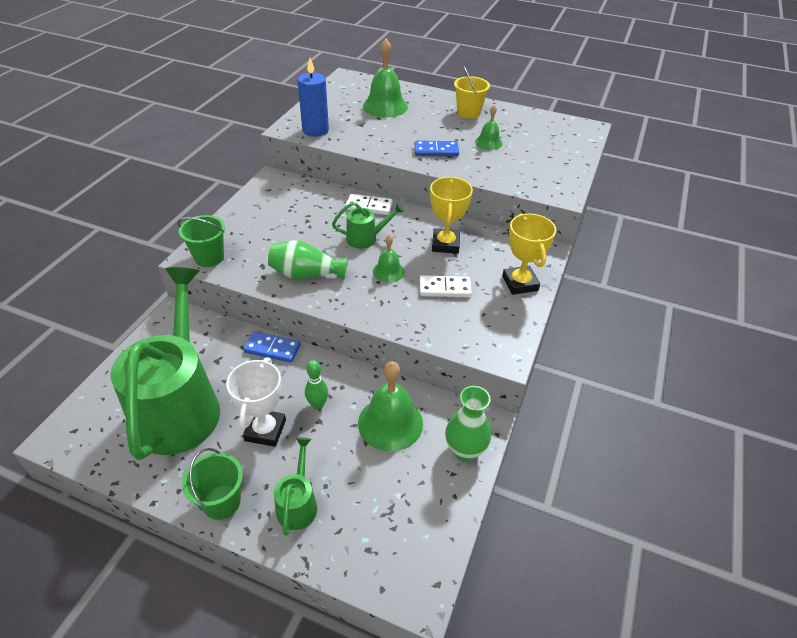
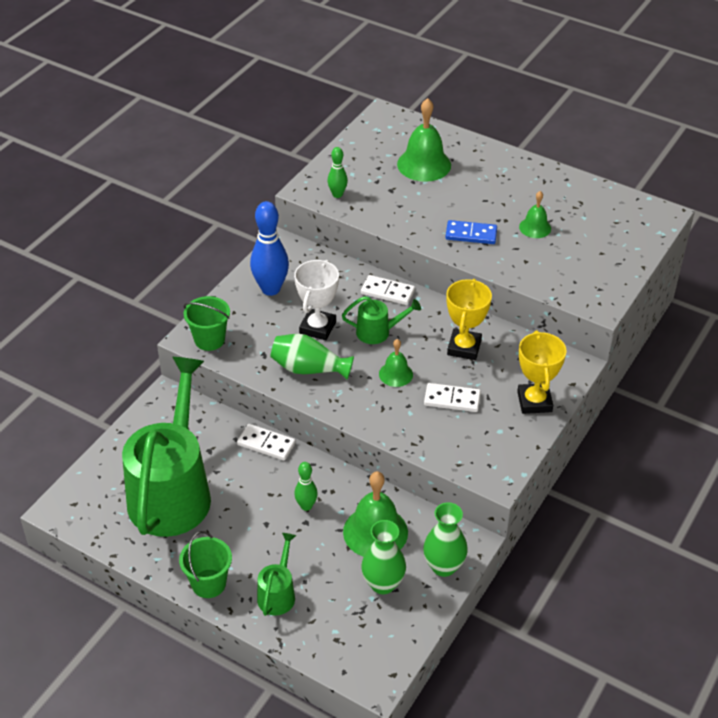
camera: 10 degrees right, 0 degrees up
white trophy [226,358,286,447] -> white trophy moved to [294,260,339,340]
blue domino [243,332,301,363] -> white domino [237,424,296,461]
blue candle [298,58,329,137] -> green bowling pin [327,147,348,198]
yellow bucket [454,66,490,119] -> none
none -> blue bowling pin [250,201,289,296]
none -> green vase [361,520,406,594]

